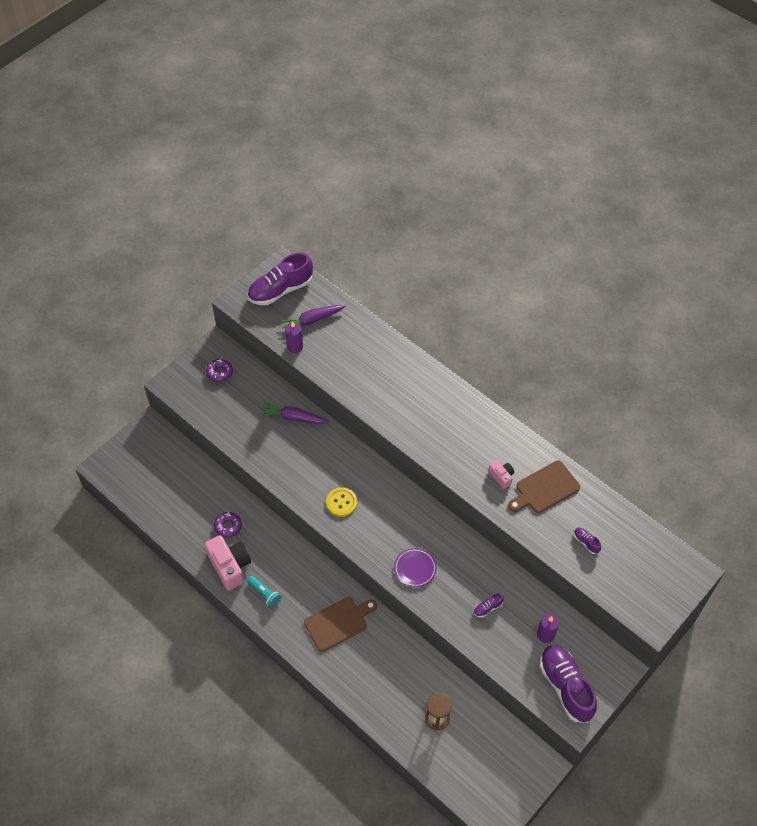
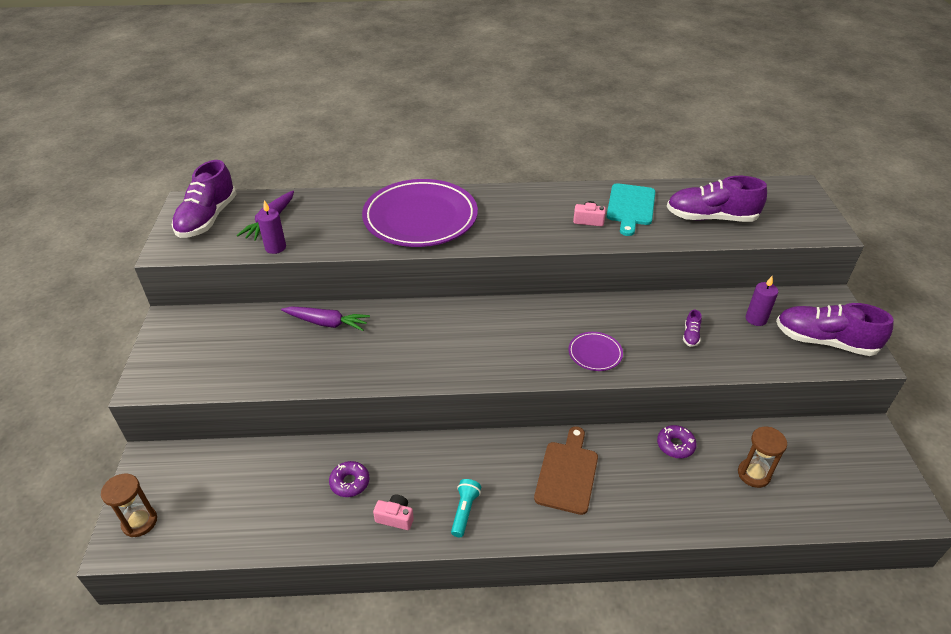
camera: 45 degrees left, 15 degrees down
pink camera [204,535,251,591] -> pink camera [373,495,414,530], size x0.52
purple donut [206,358,233,382] -> purple donut moved to [657,425,697,458]
turquoise flashlight [247,576,281,608] -> turquoise flashlight turned 75 degrees counterclockwise [451,479,481,537]
purple carrot [260,402,329,424] -> purple carrot turned 135 degrees counterclockwise [281,306,370,331]
yellow button [326,488,357,517] -> none
brown cutting board [508,461,580,513] -> turquoise cutting board [607,183,655,236]
purple shoe [574,528,601,554] -> purple shoe [667,176,767,222], size x2.43
none -> brown hourglass [101,474,157,537]
none -> purple plate [362,179,478,247]

